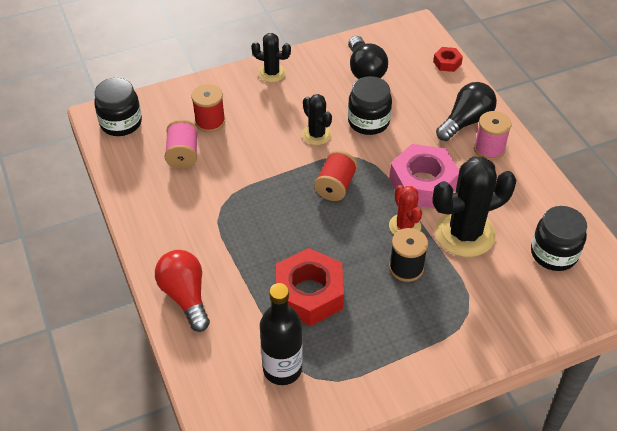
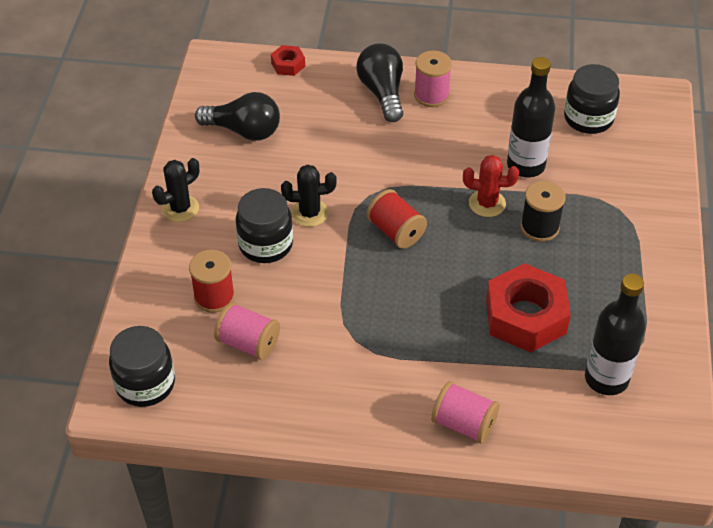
camera: 60 degrees left, 0 degrees up
red light bulb [155,250,210,332] -> pink spool [431,381,500,444]
black jar [348,76,392,135] -> black jar moved to [236,188,293,263]
pink nut [389,144,459,208] -> none
black cactus [432,157,516,257] -> black bottle [507,57,555,177]

